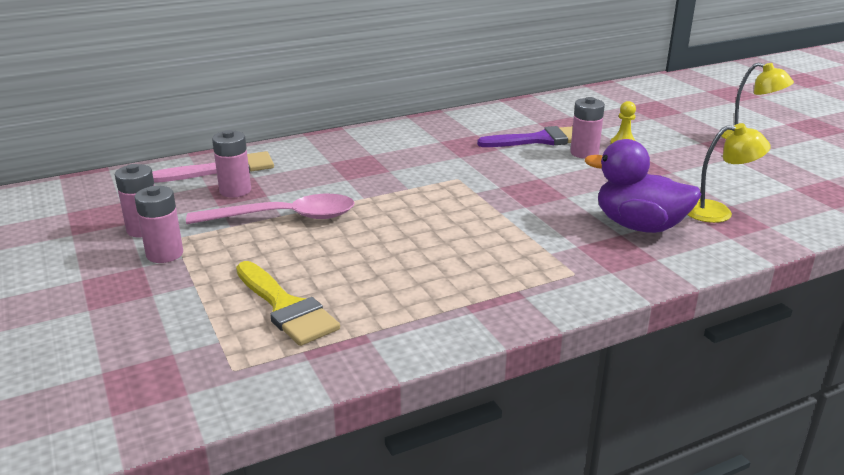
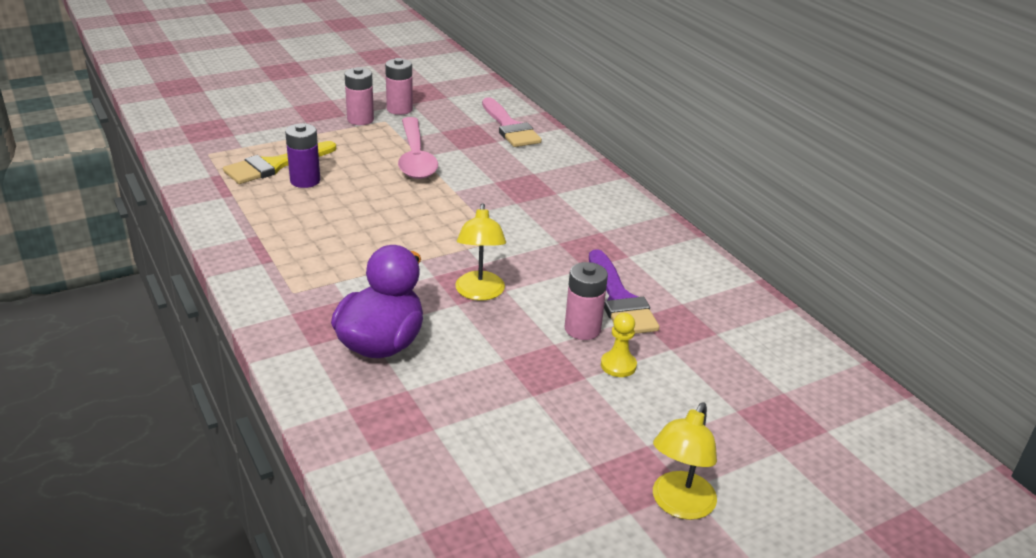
camera: 85 degrees right, 5 degrees up
pink battery [212,130,251,198] -> none
yellow lamp [688,123,771,223] -> yellow lamp moved to [455,203,506,301]
none -> purple battery [285,123,320,188]

